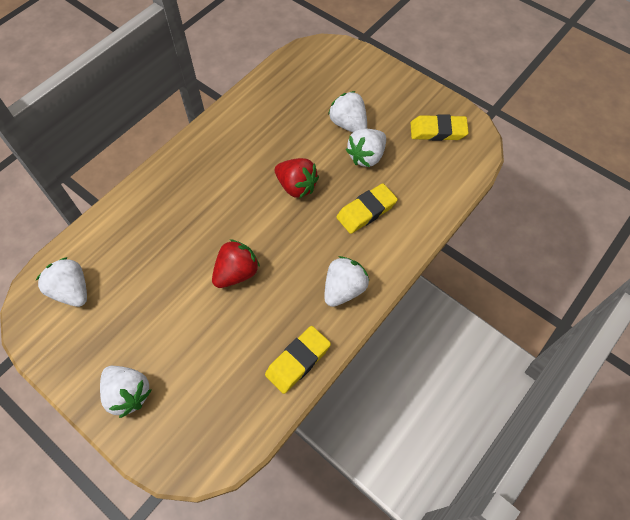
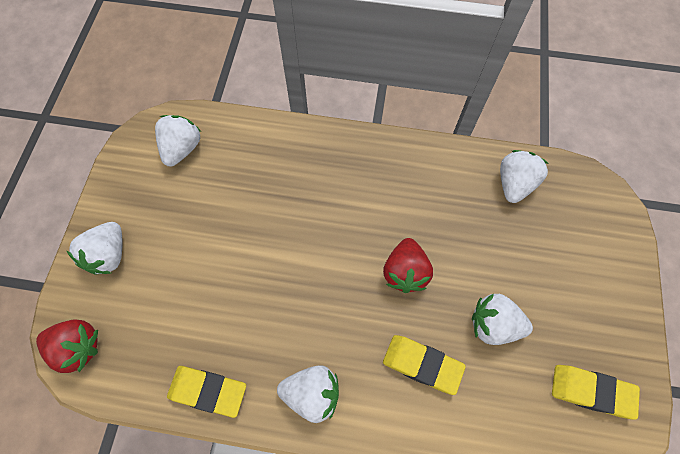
camera: 60 degrees right, 5 degrees up
red strawberry [212,239,260,288] -> red strawberry moved to [36,319,98,373]
white strawberry [328,91,367,132] -> white strawberry moved to [500,150,549,203]
yellow eraser [410,114,469,141] -> yellow eraser turned 45 degrees counterclockwise [552,365,640,420]

